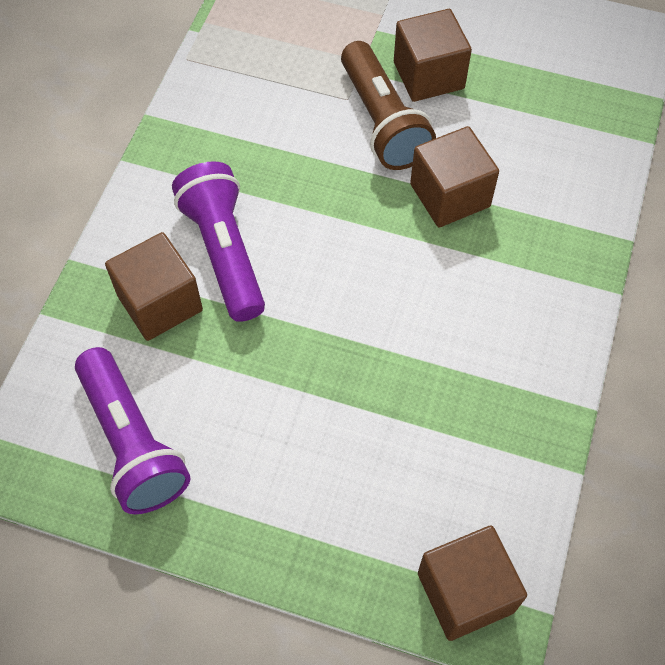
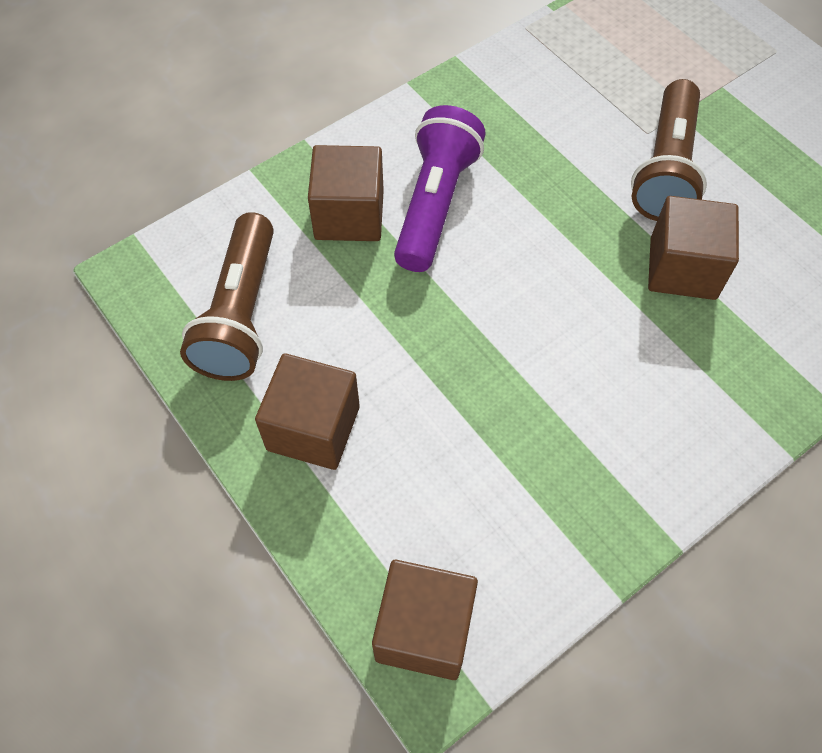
camera: 35 degrees right, 0 degrees up
purple flashlight [75,347,191,514] -> brown flashlight [180,212,274,381]
brown cube [394,9,472,102] -> brown cube moved to [255,353,360,470]

